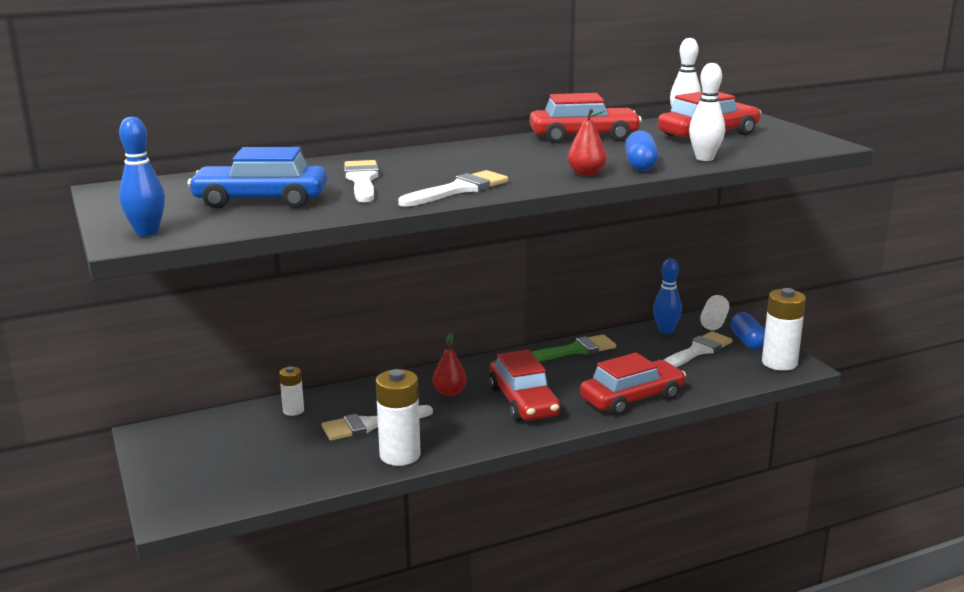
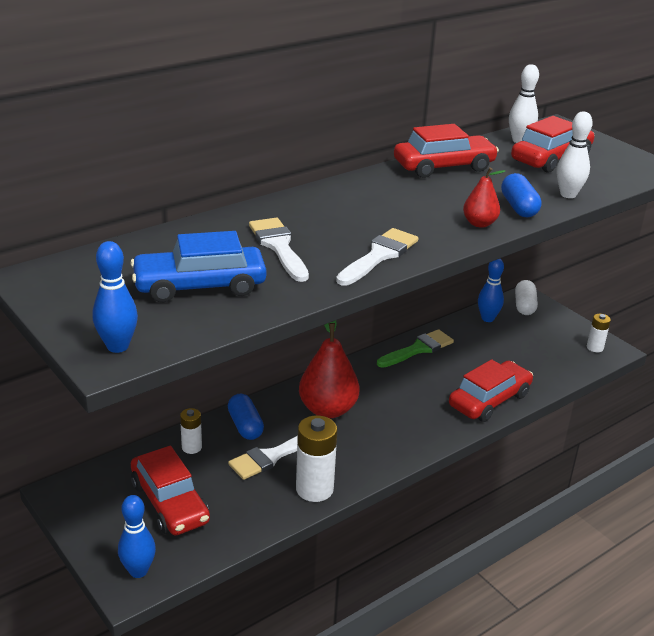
camera: 15 degrees left, 10 degrees up
red pear [433,333,467,396] -> red pear [299,320,360,419], size x1.90
red car [489,349,560,422] -> red car moved to [131,446,210,535]
white brush [664,331,732,367] -> none
blue capsule [730,312,765,350] -> blue capsule moved to [228,394,264,440]
white battery [762,288,806,371] -> white battery [587,314,611,352], size x0.56
none -> blue bowling pin [118,495,156,578]

